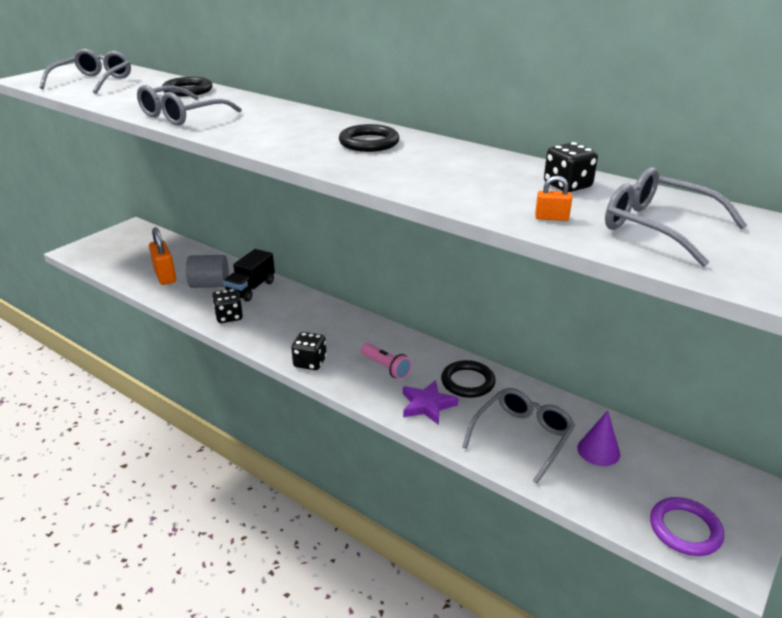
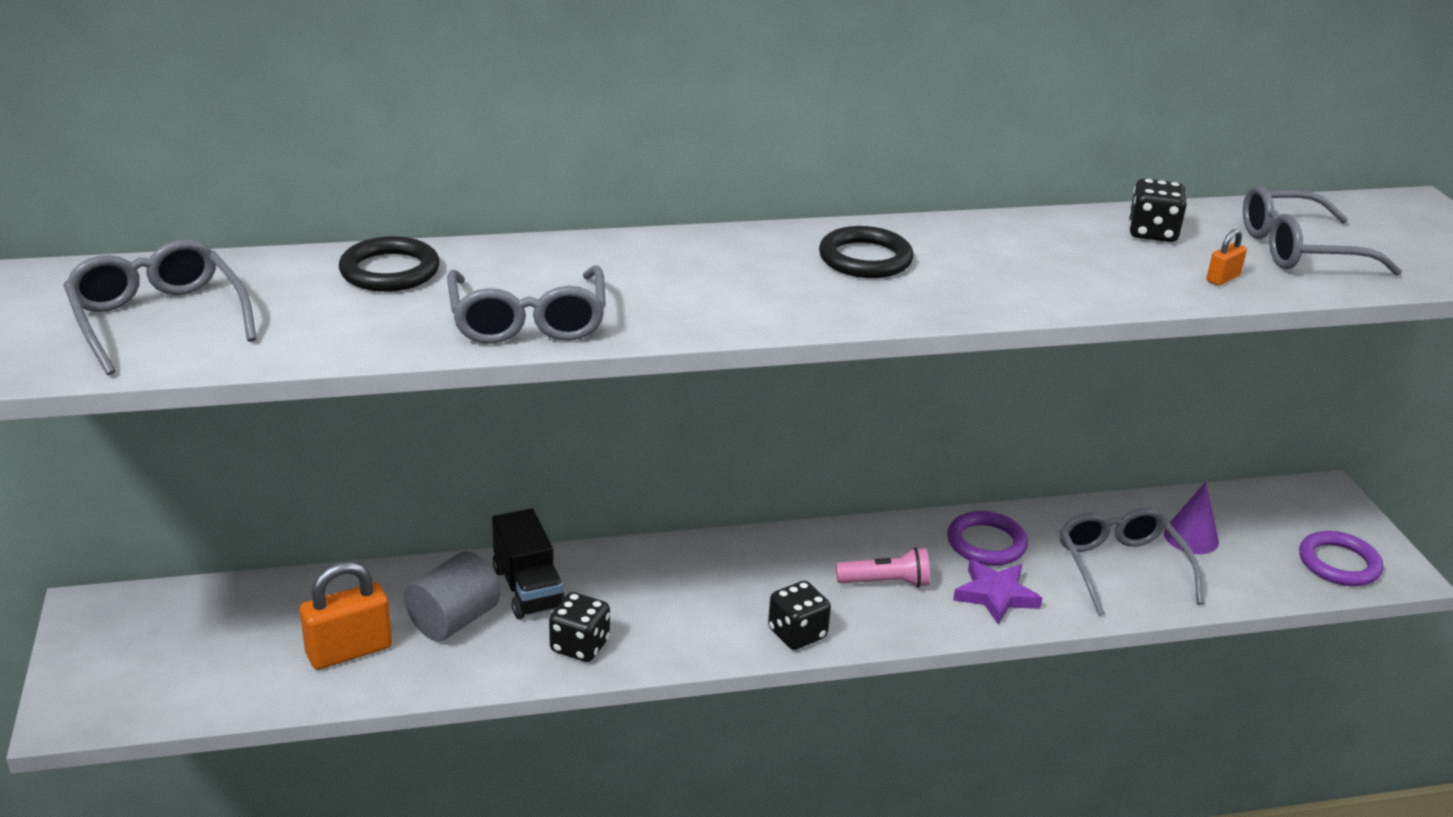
camera: 50 degrees left, 0 degrees up
orange padlock [149,227,176,285] -> orange padlock turned 45 degrees counterclockwise [300,561,392,670]
black ring [441,360,496,398] -> purple ring [947,511,1028,566]

